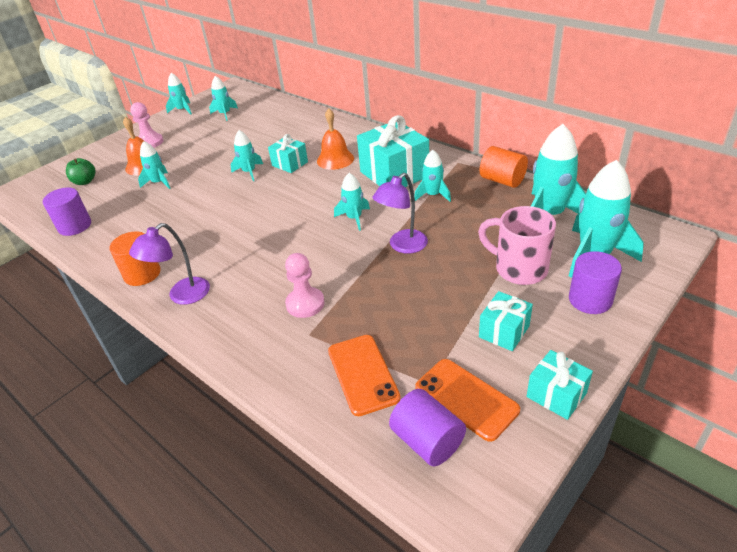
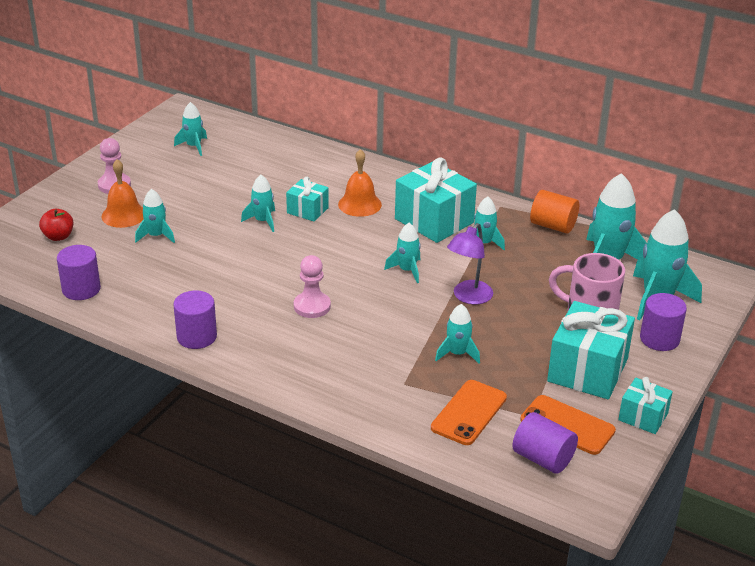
camera: 15 degrees left, 5 degrees down
green apple [66,158,95,185] -> red apple [39,209,73,241]
orange cylinder [109,231,161,286] -> purple cylinder [173,290,217,349]
purple lamp [129,223,210,305] -> none
turquoise rocket [166,73,192,114] -> turquoise rocket moved to [435,304,480,363]
pink pawn [285,253,325,318] -> pink pawn moved to [294,255,331,318]
orange phone [328,335,401,416] -> orange phone turned 60 degrees clockwise [431,380,507,445]
turquoise gift [479,291,533,351] -> turquoise gift [547,301,635,399], size x1.85

